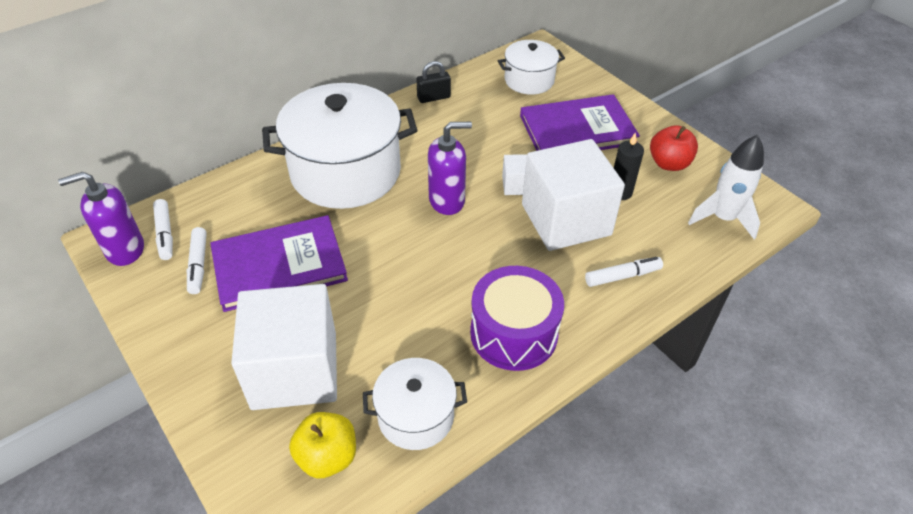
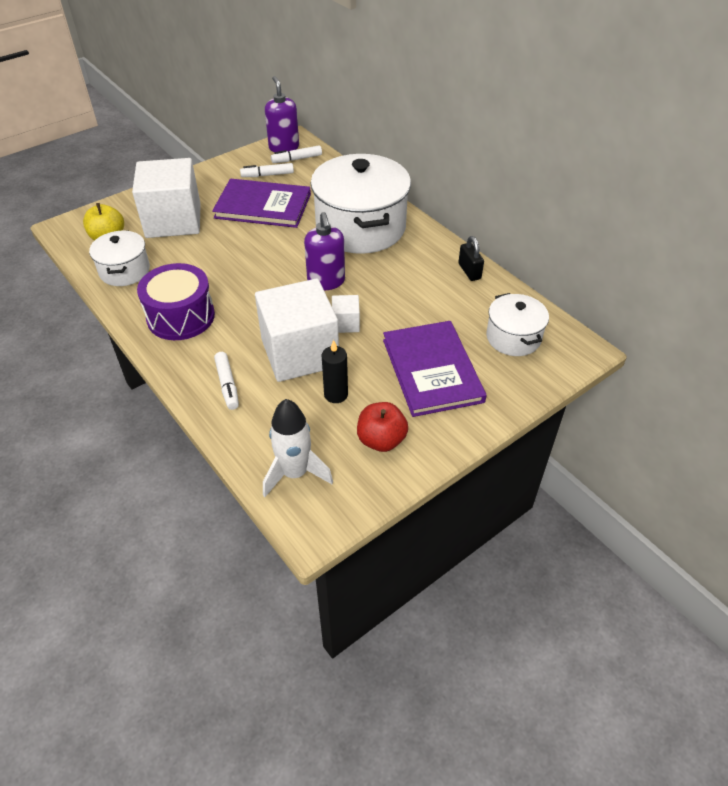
camera: 90 degrees right, 0 degrees up
purple book [210,215,348,312] -> purple book turned 60 degrees counterclockwise [212,179,311,228]

